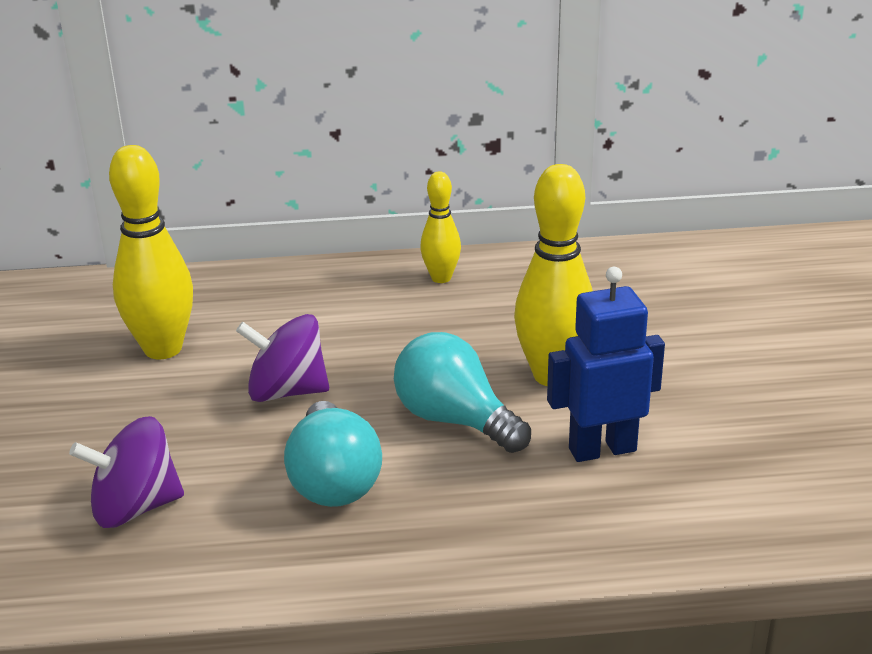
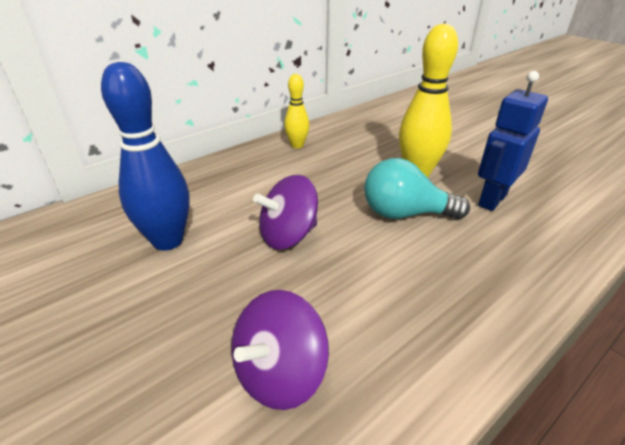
camera: 35 degrees left, 5 degrees up
yellow bowling pin [109,145,193,359] -> blue bowling pin [101,62,190,251]
turquoise light bulb [284,401,382,507] -> none

